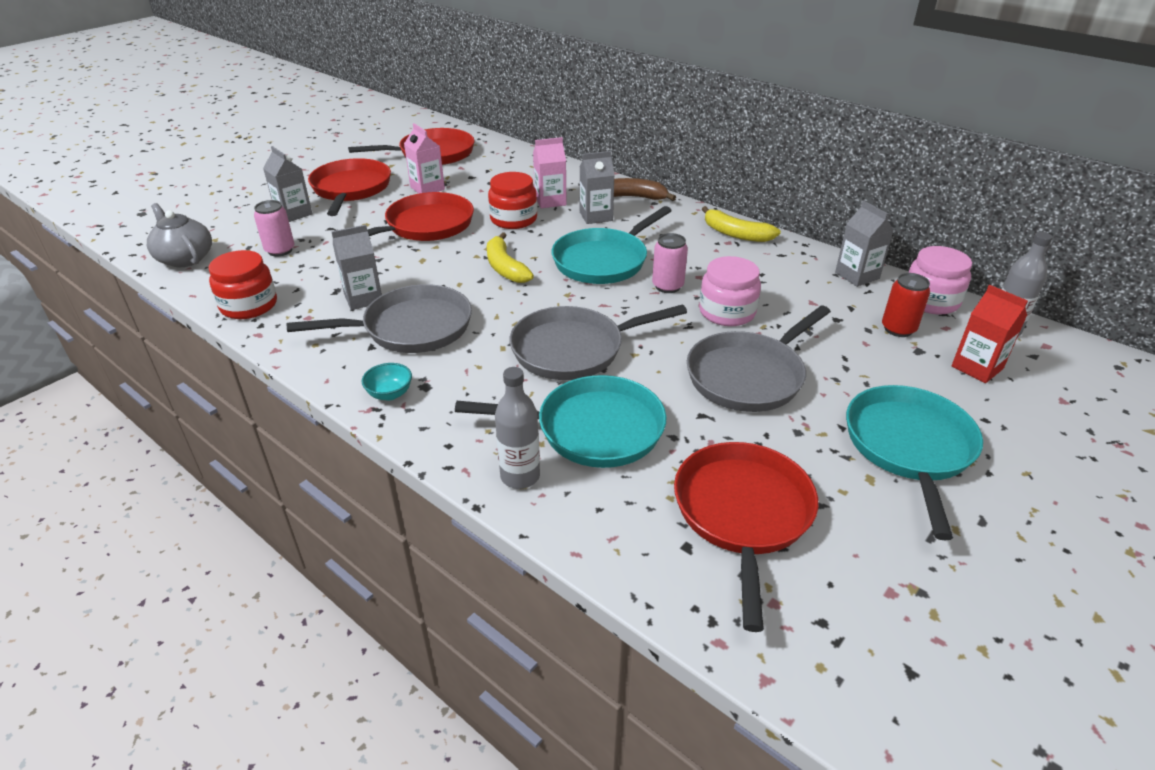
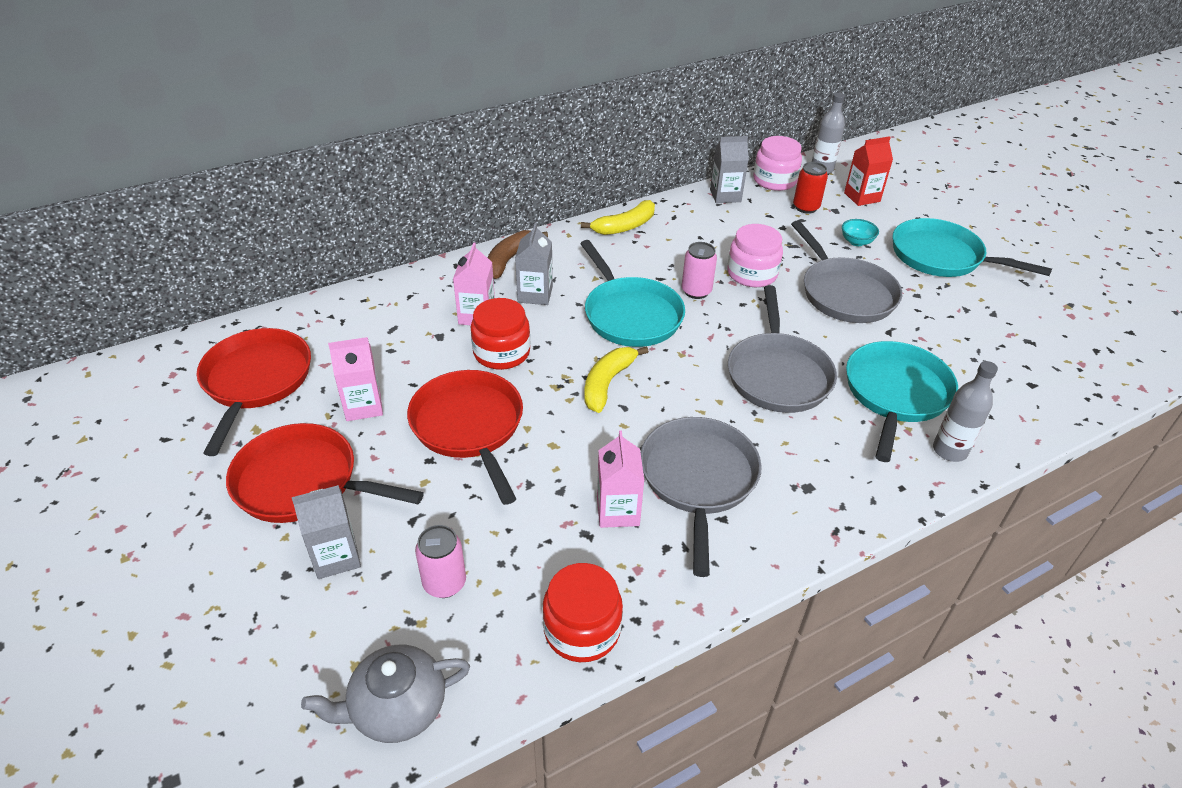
camera: 70 degrees left, 5 degrees up
grey carton [331,225,382,310] -> pink carton [597,430,644,528]
turquoise bowl [362,363,412,401] -> turquoise bowl moved to [842,219,879,246]
yellow banana [487,232,534,283] -> yellow banana turned 120 degrees clockwise [584,346,649,413]
red pan [674,442,818,632] -> none

